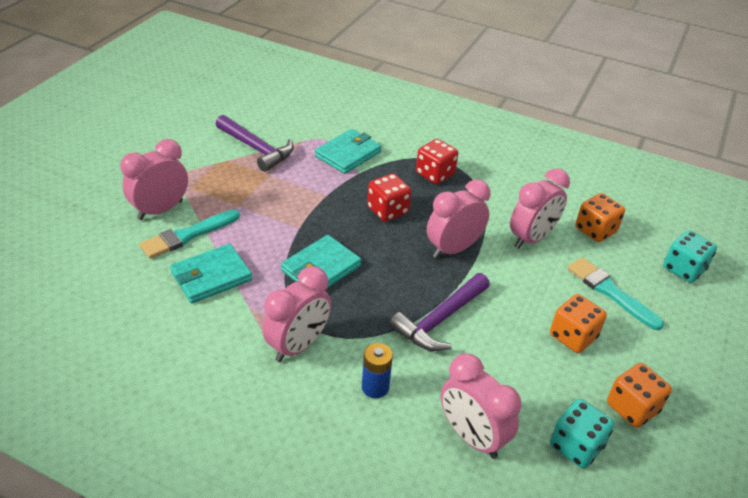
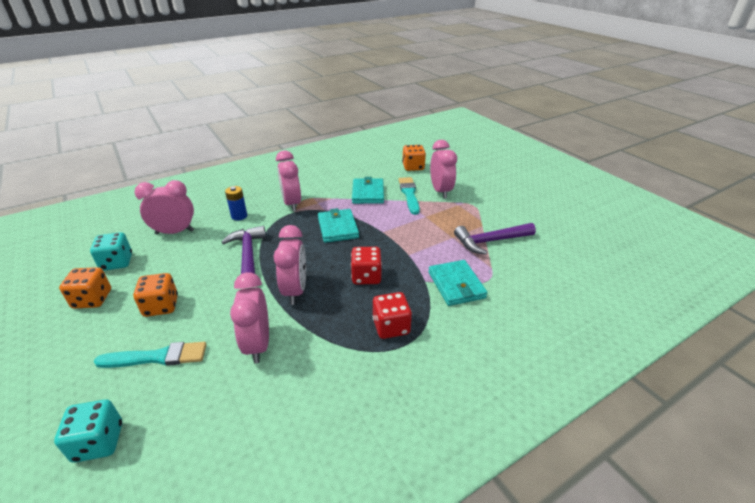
camera: 125 degrees right, 5 degrees down
orange dice [575,193,625,242] -> orange dice moved to [402,145,426,171]

